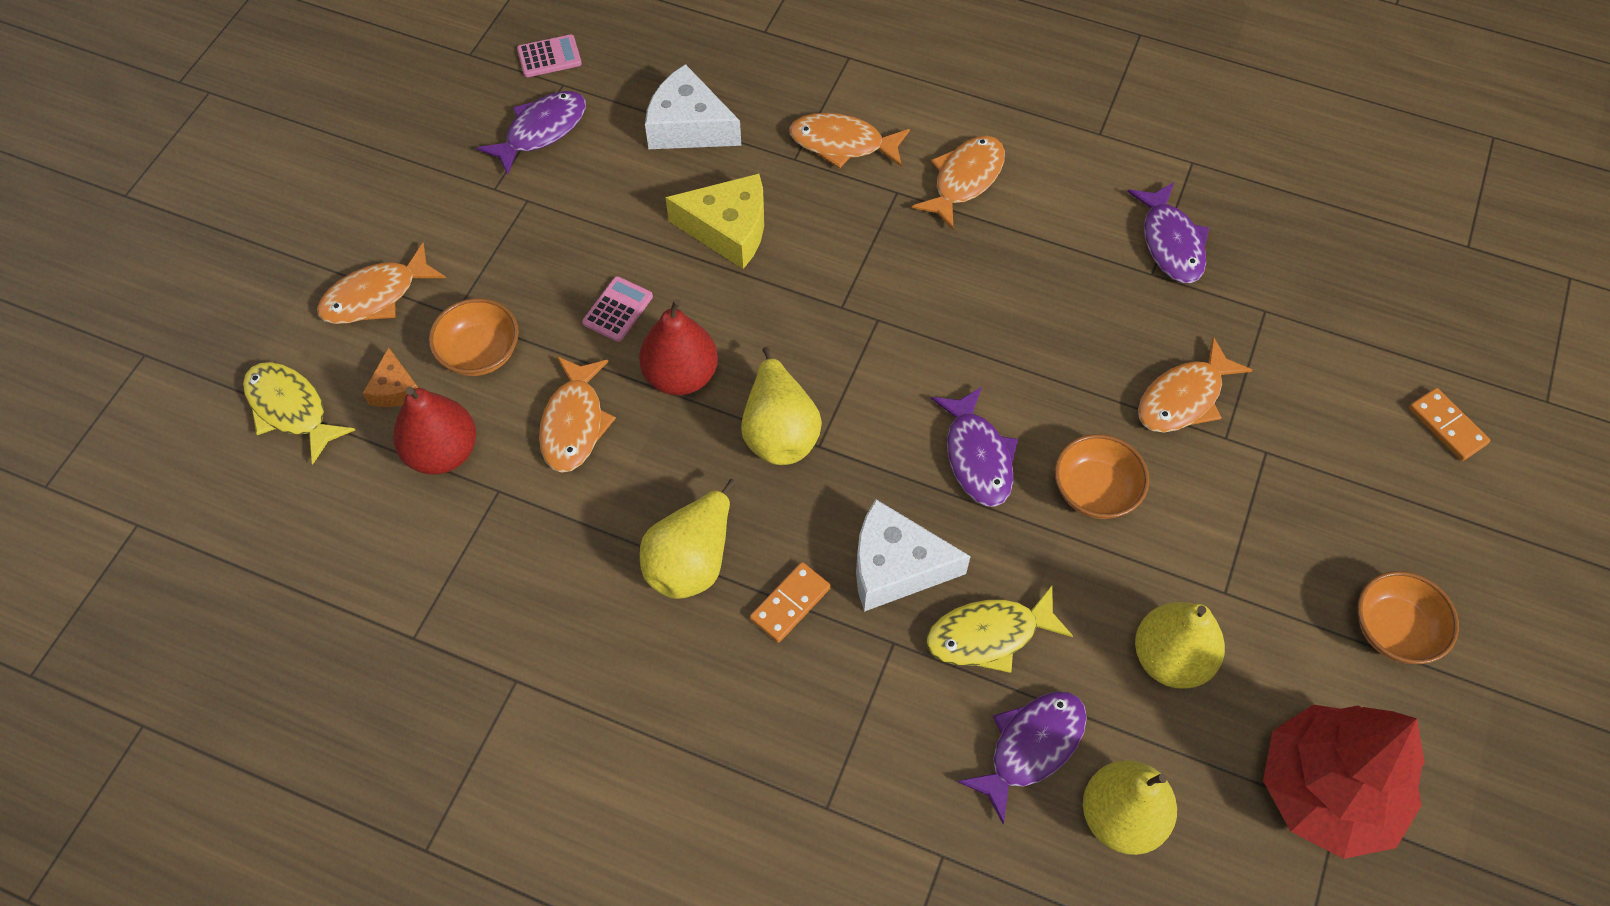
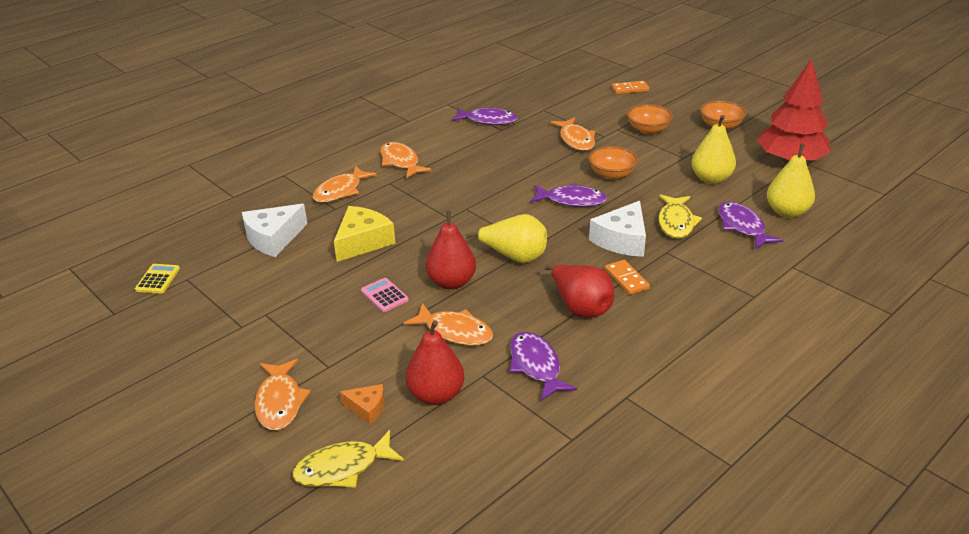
camera: 65 degrees left, 25 degrees down
orange bowl [429,298,519,376] -> orange bowl moved to [627,104,673,134]
purple fish [477,91,586,175] -> purple fish moved to [510,332,577,401]
pink calculator [517,35,582,77] -> yellow calculator [135,264,180,294]
yellow pear [640,479,736,599] -> red pear [545,265,614,318]

